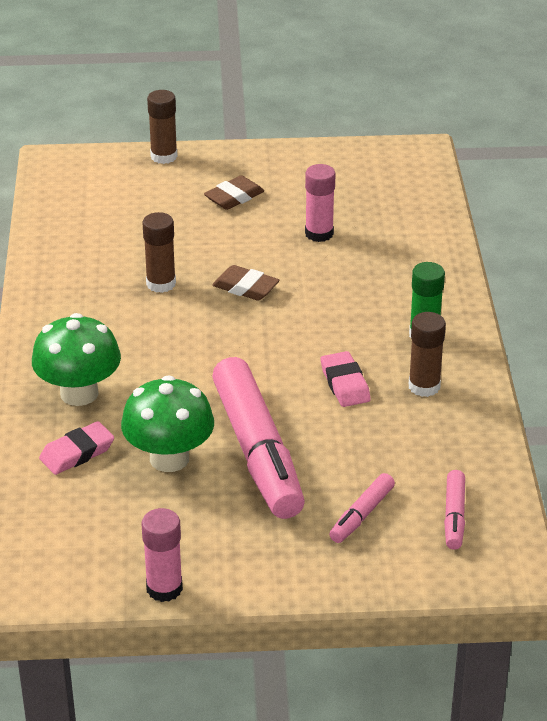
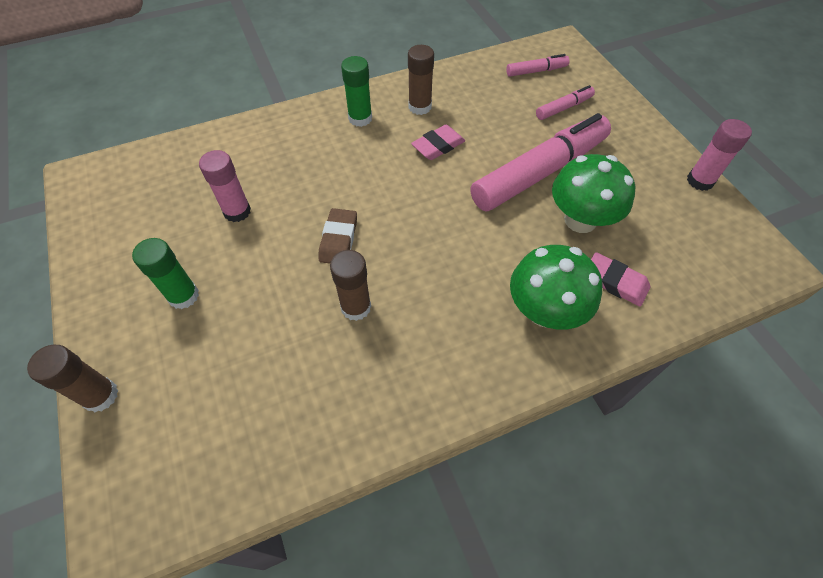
camera: 110 degrees left, 20 degrees up
brown eraser [204,175,264,210] -> green glue stick [132,238,199,309]
pink marker [329,473,395,543] -> pink marker turned 45 degrees counterclockwise [536,85,595,120]

